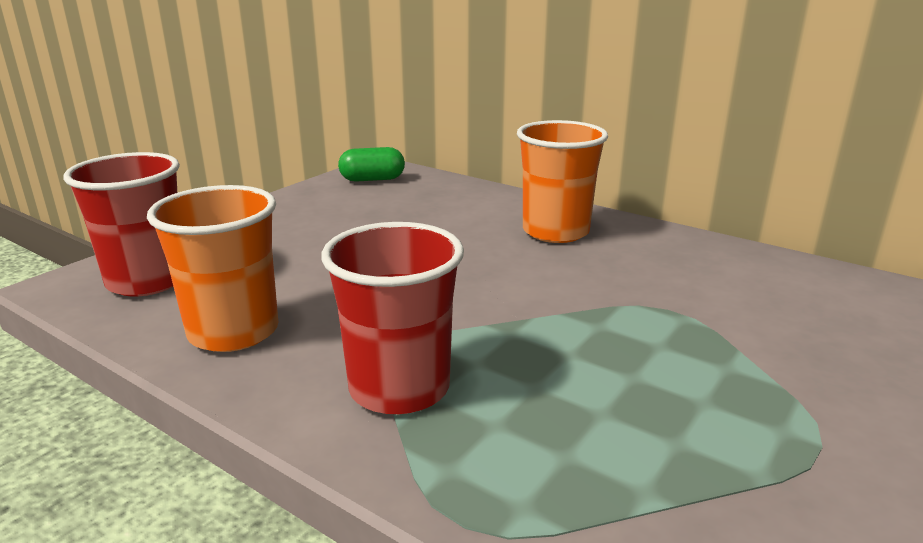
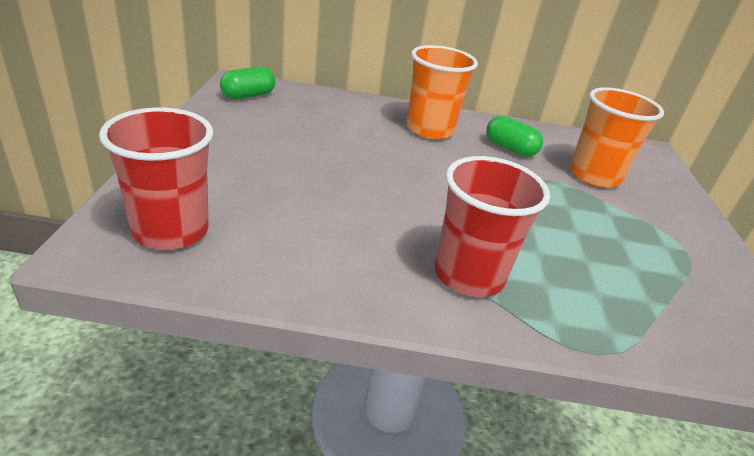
camera: 35 degrees left, 10 degrees up
orange cup [147,185,278,352] -> orange cup moved to [570,87,664,188]
none -> green capsule [486,116,543,157]

